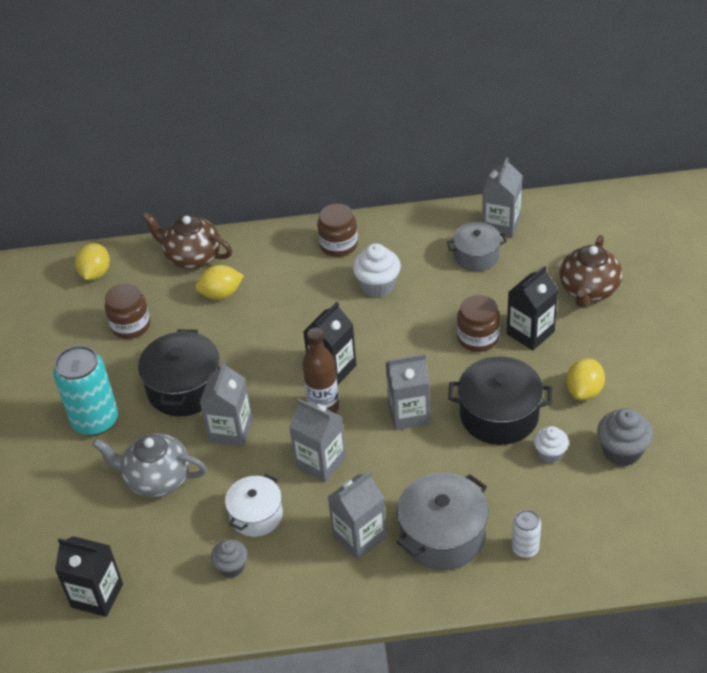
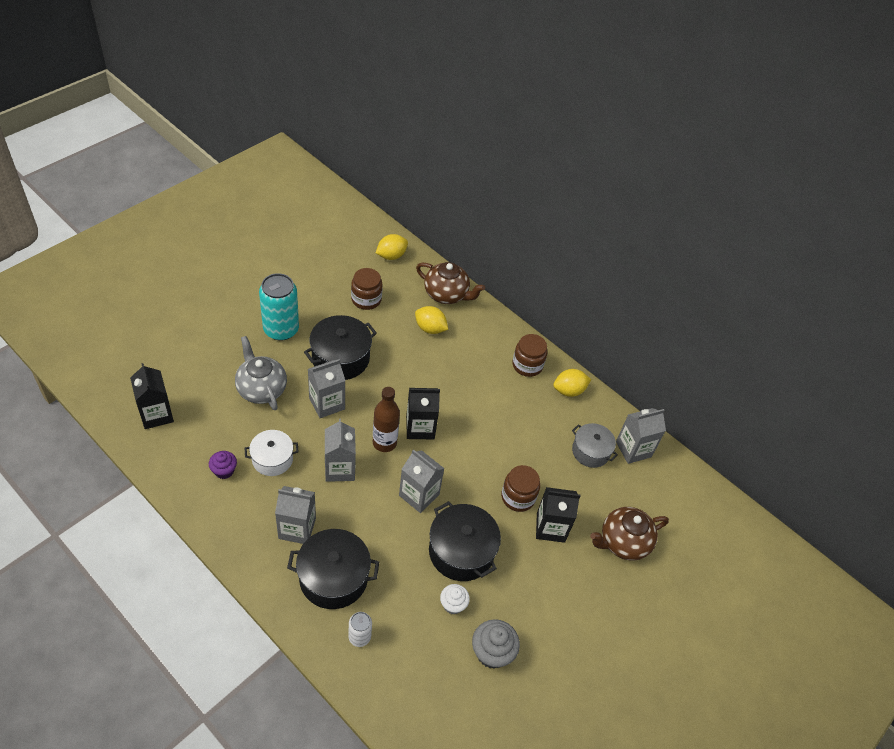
camera: 40 degrees right, 5 degrees up
brown teapot [142,212,232,269] -> brown teapot turned 135 degrees clockwise [416,262,485,304]
grey cupcake [211,539,247,578] -> purple cupcake [209,451,237,479]
white cupcake [352,243,401,297] -> none
grey pot [397,472,488,570] -> black pot [287,529,379,609]
yellow lemon [566,359,605,400] -> yellow lemon moved to [553,369,591,397]

